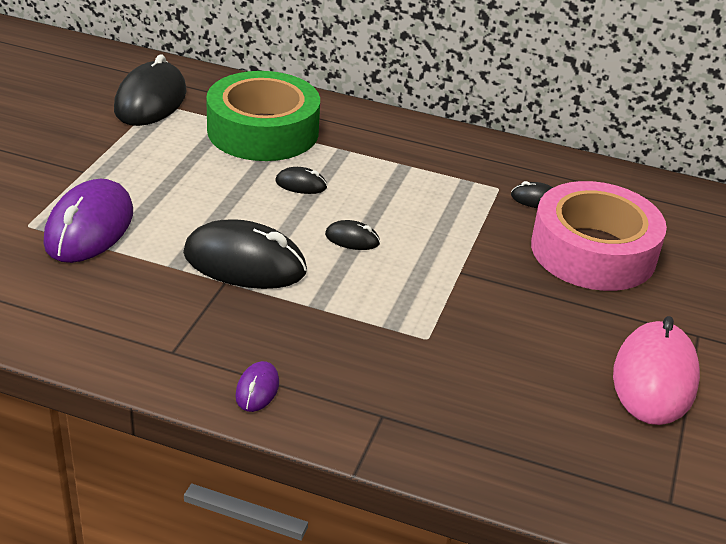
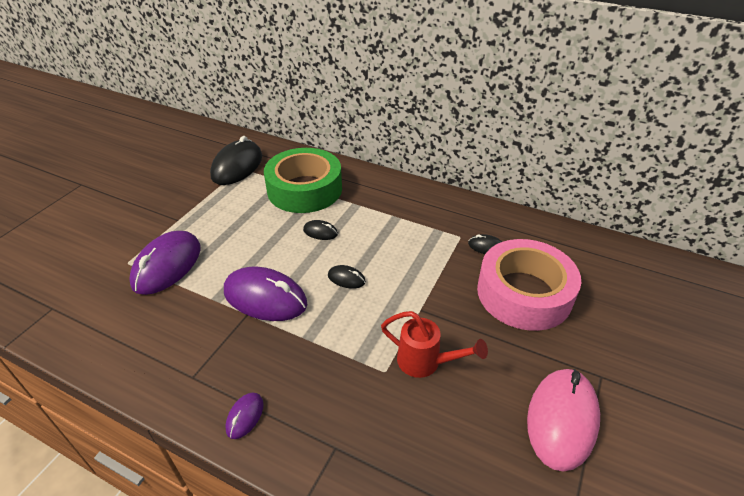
camera: 10 degrees right, 5 degrees up
black mouse [183,219,307,289] -> purple mouse [224,267,307,321]
none -> red watering can [381,311,488,378]

